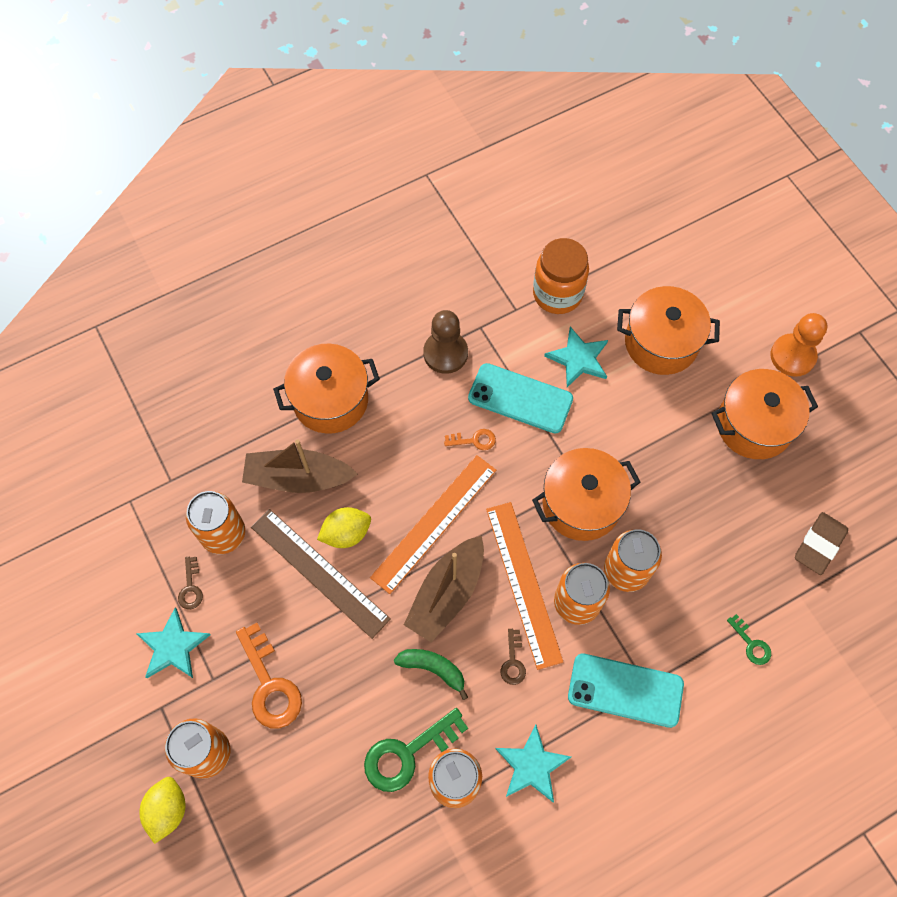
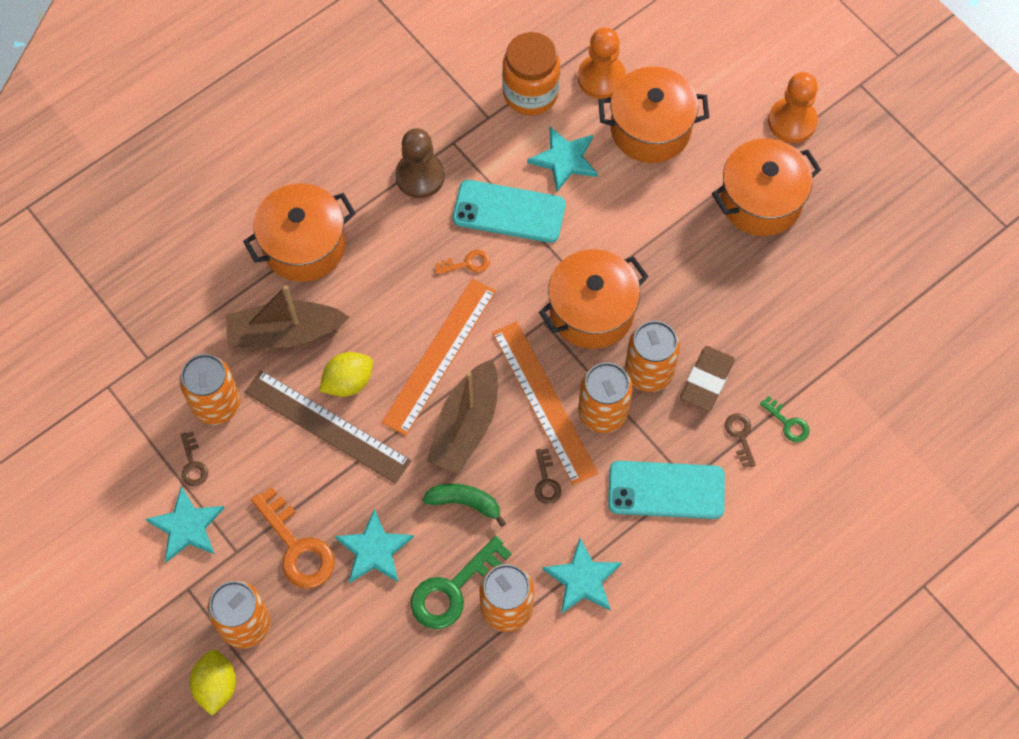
camera: 10 degrees left, 0 degrees up
brown eraser [795,512,848,575] -> brown eraser moved to [680,346,735,412]
none -> turquoise star [335,508,414,583]
none -> orange pawn [578,28,626,99]
none -> brown key [725,413,756,468]

